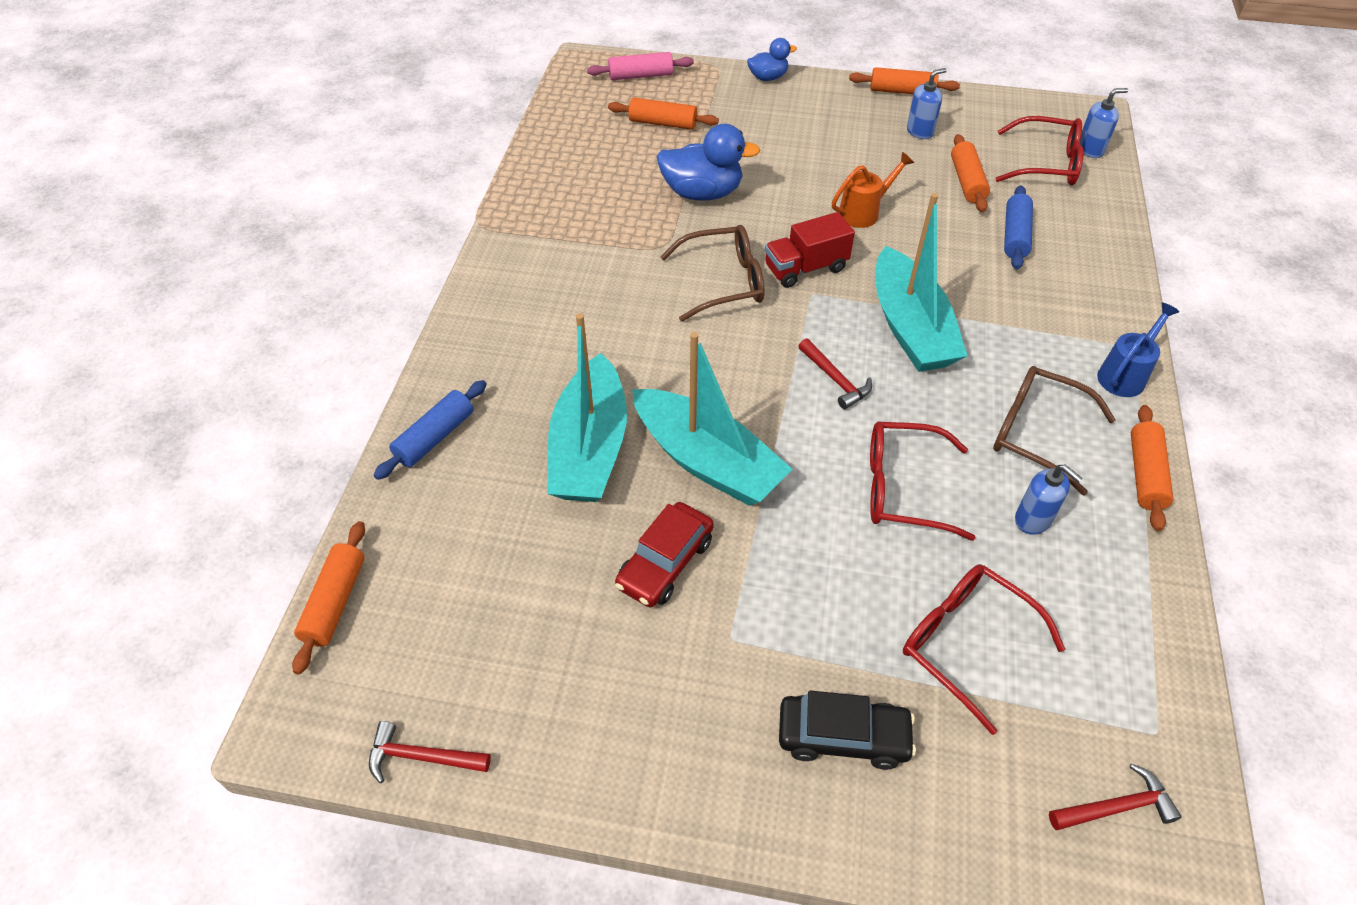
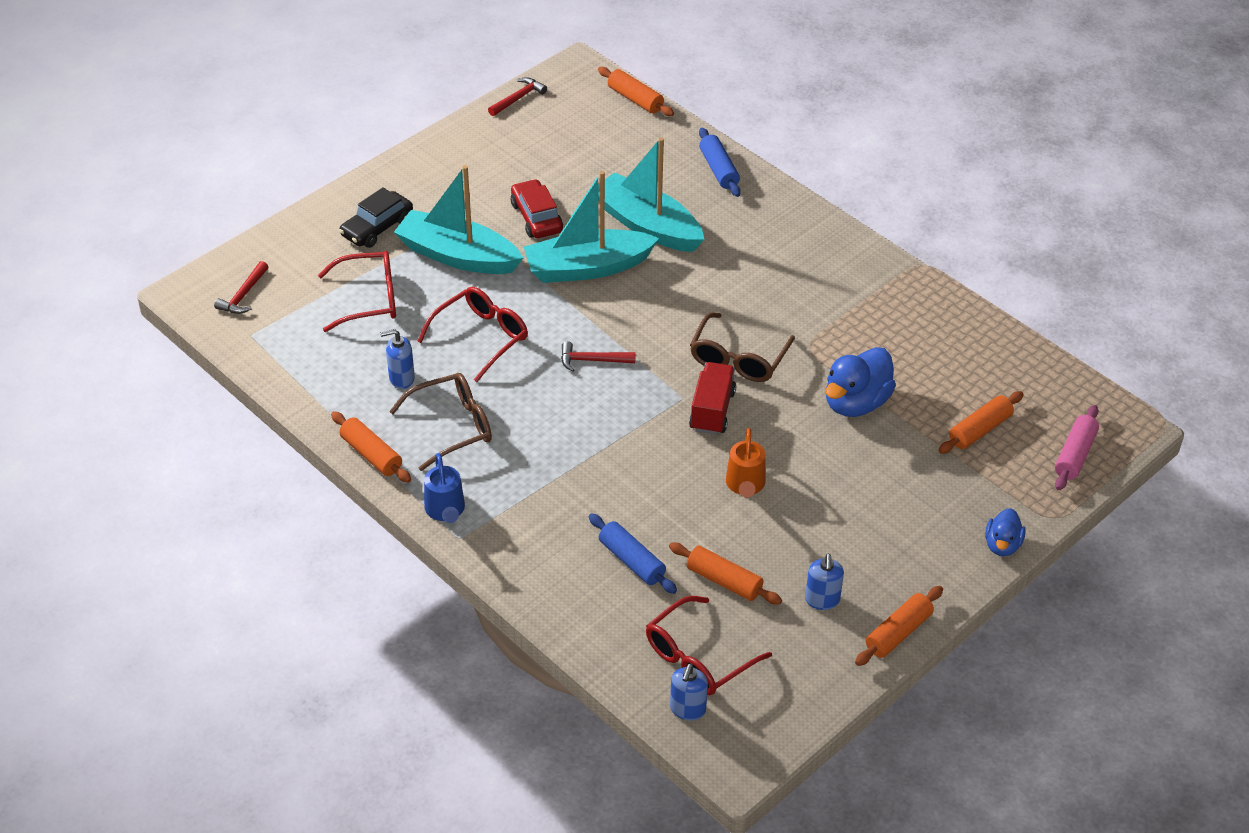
camera: 125 degrees right, 5 degrees down
turquoise boat [876,193,968,372] -> turquoise boat moved to [394,165,523,274]

